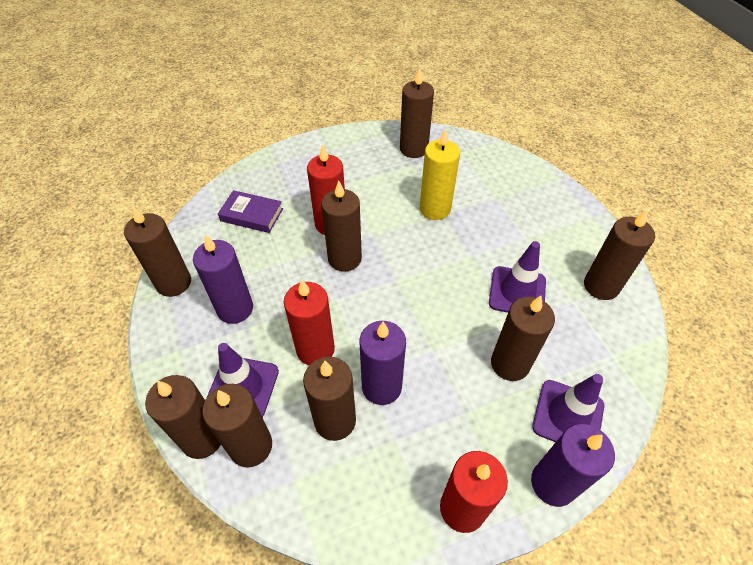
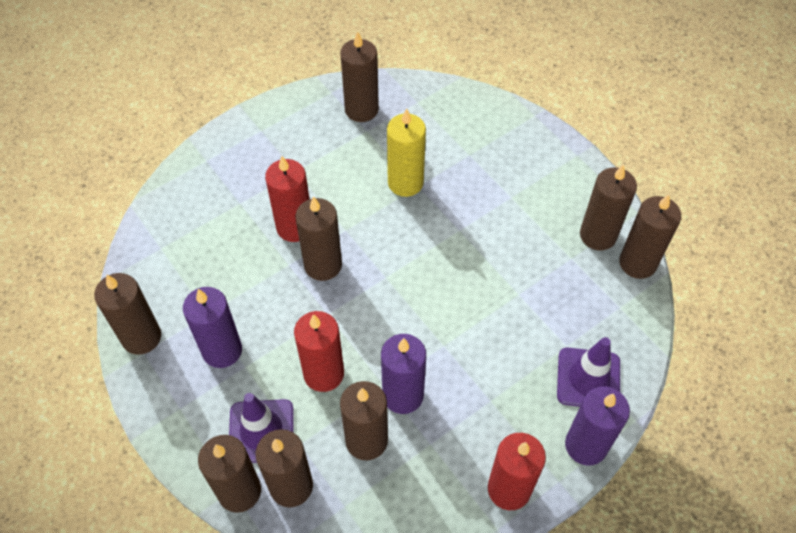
camera: 15 degrees left, 5 degrees up
purple book [218,190,283,233] -> none
purple traffic cone [489,241,546,313] -> none
brown candle [491,296,555,381] -> brown candle moved to [619,194,681,279]

